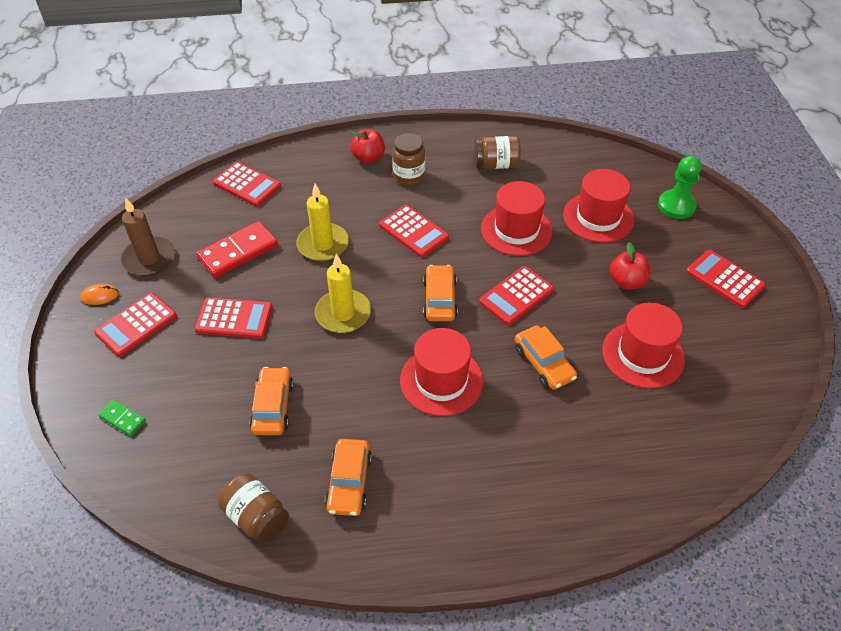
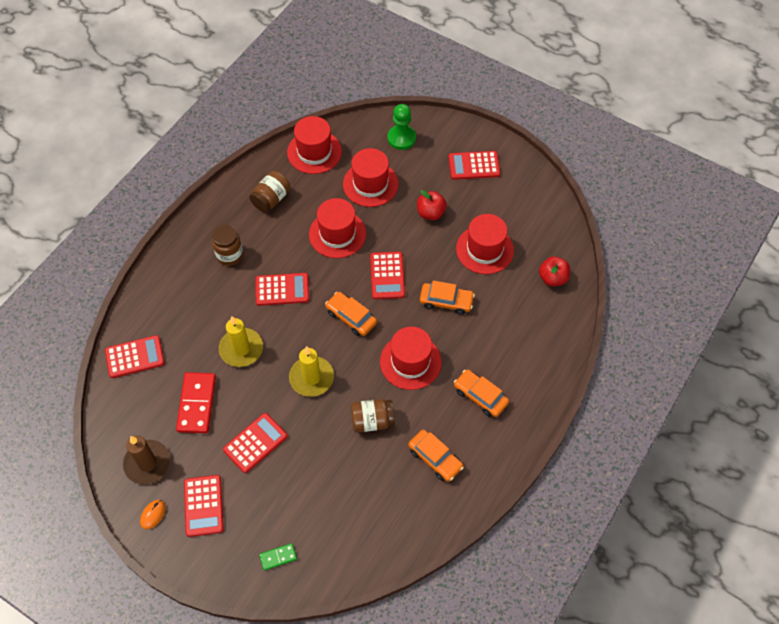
camera: 50 degrees left, 10 degrees up
brown jar [218,473,289,544] -> brown jar moved to [351,399,395,433]
orange car [250,367,294,435] -> orange car moved to [454,369,509,417]
red apple [350,129,385,164] -> red apple moved to [539,256,570,287]
none -> red hat [287,116,342,174]

